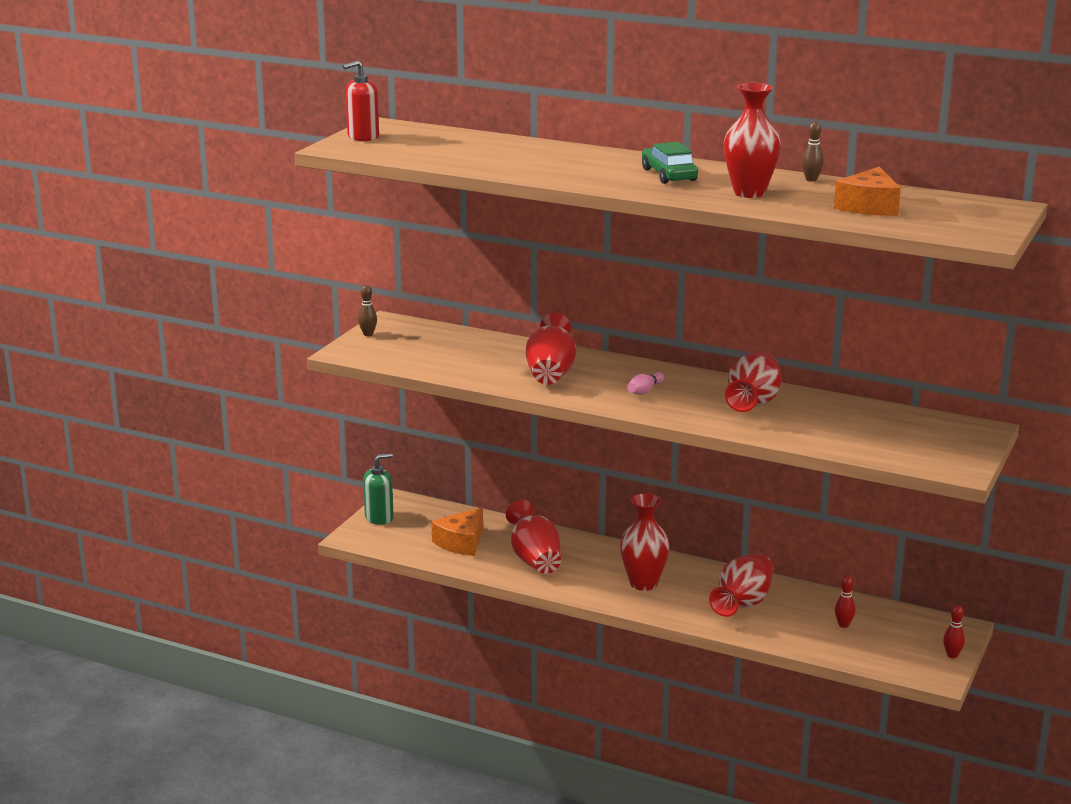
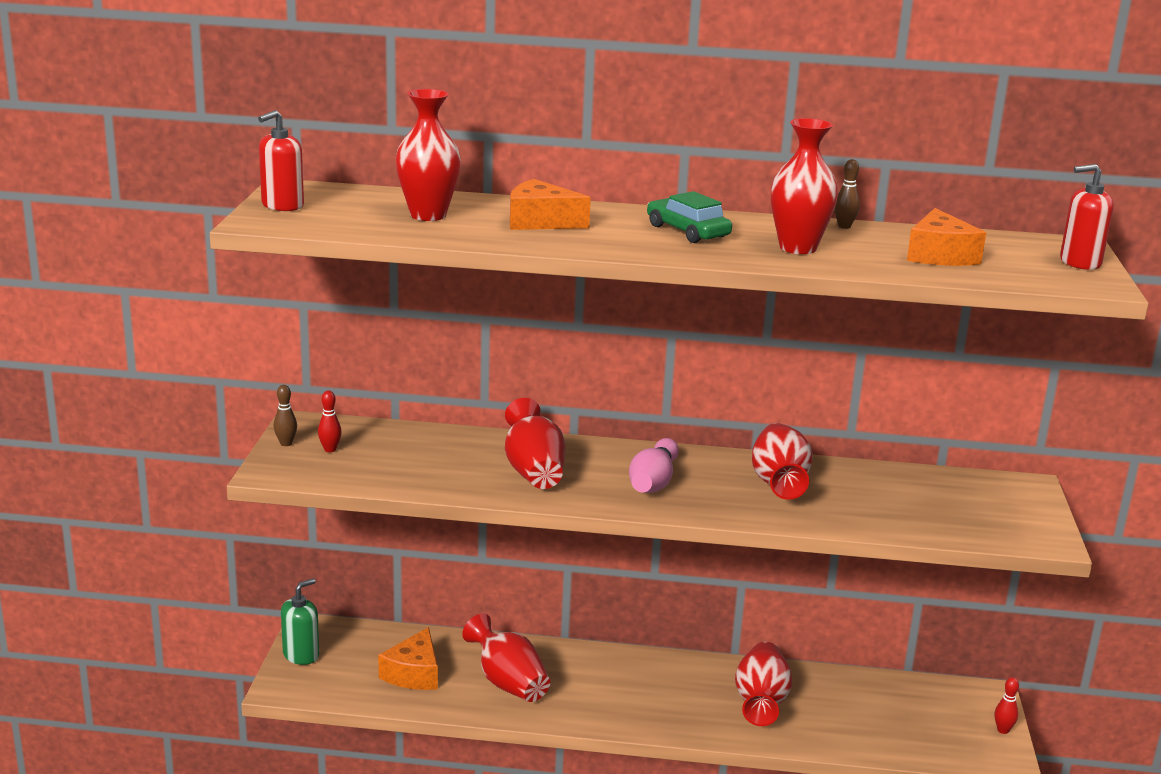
camera: 20 degrees left, 0 degrees up
red vase [620,493,670,591] -> red vase moved to [395,89,461,221]
pink bowling pin [627,372,664,395] -> pink bowling pin [629,438,679,493], size x1.78
red bowling pin [835,576,855,628] -> red bowling pin moved to [318,390,342,452]
none -> orange cheese [510,179,591,230]
none -> red soap dispenser [1060,164,1114,270]

